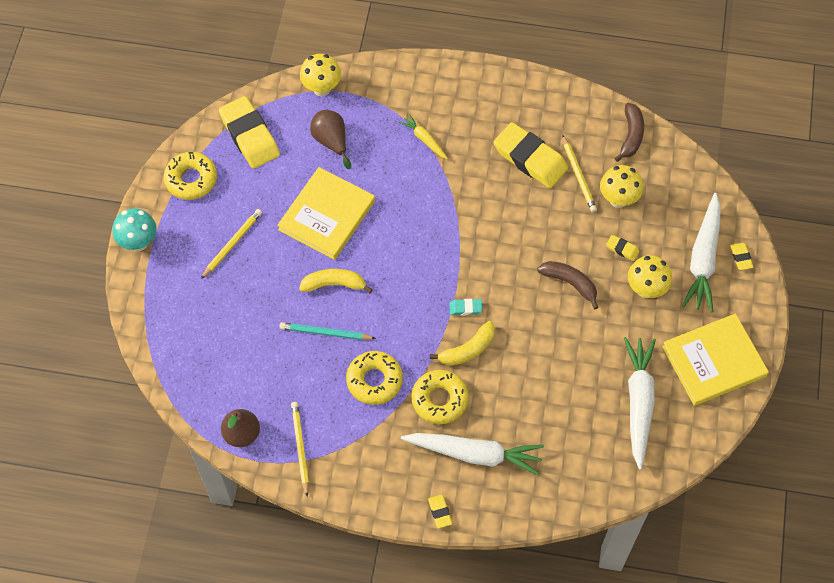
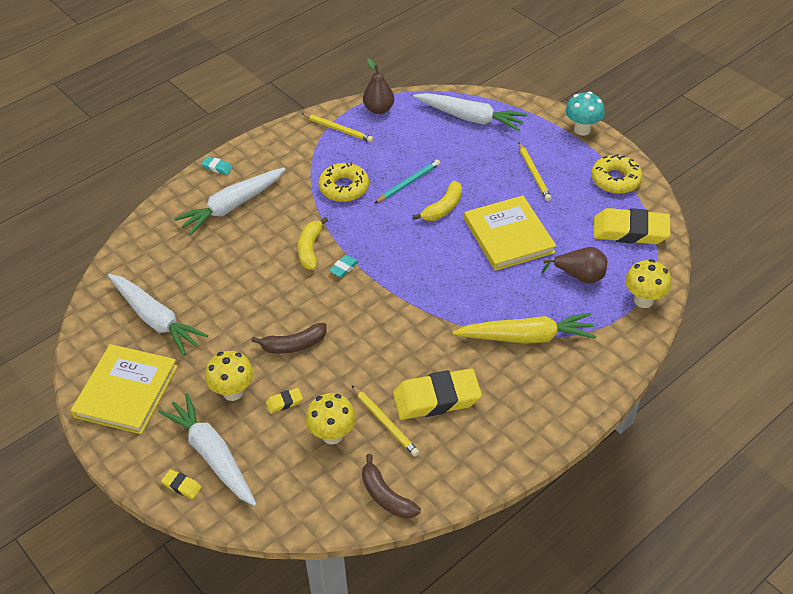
camera: 130 degrees right, 15 degrees down
yellow carrot [399,114,448,159] -> yellow carrot [452,313,596,344], size x2.00
yellow donut [412,370,469,424] -> none
yellow eraser [428,495,452,528] -> turquoise eraser [201,156,233,175]
yellow pencil [562,135,597,212] -> yellow pencil turned 150 degrees counterclockwise [352,385,420,457]
none -> white carrot [413,93,527,131]

